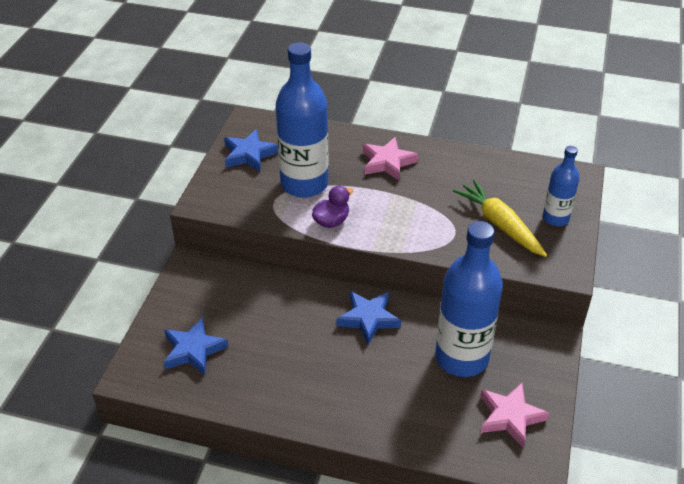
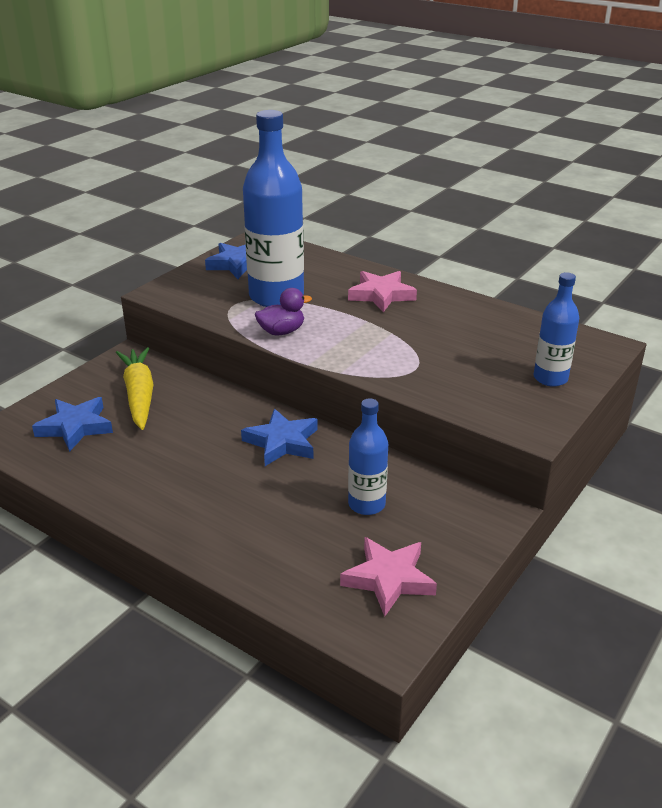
camera: 20 degrees right, 10 degrees down
blue bottle [435,221,503,377] -> blue bottle [348,398,388,515], size x0.54
yellow carrot [453,180,547,257] -> yellow carrot moved to [116,347,154,430]

